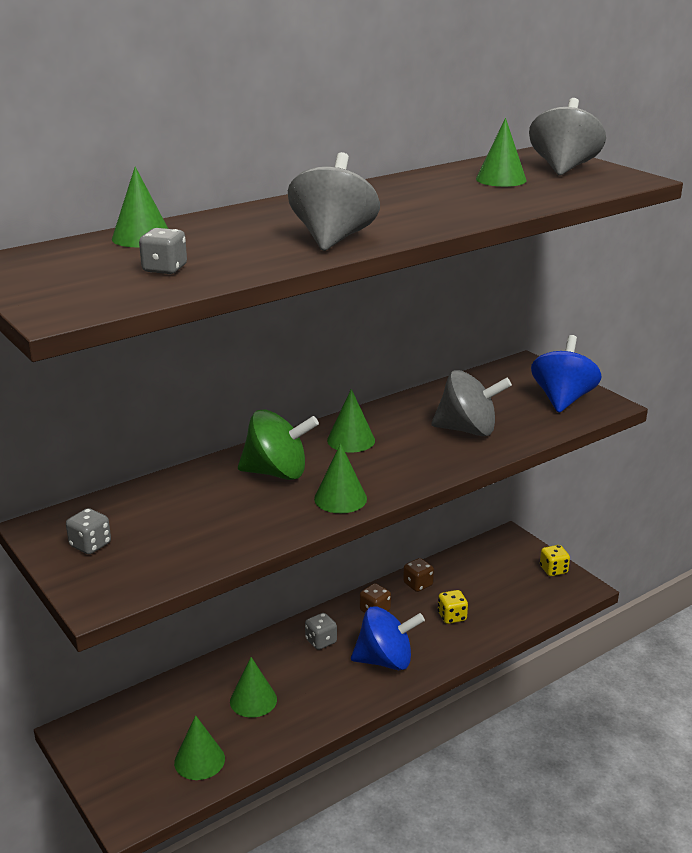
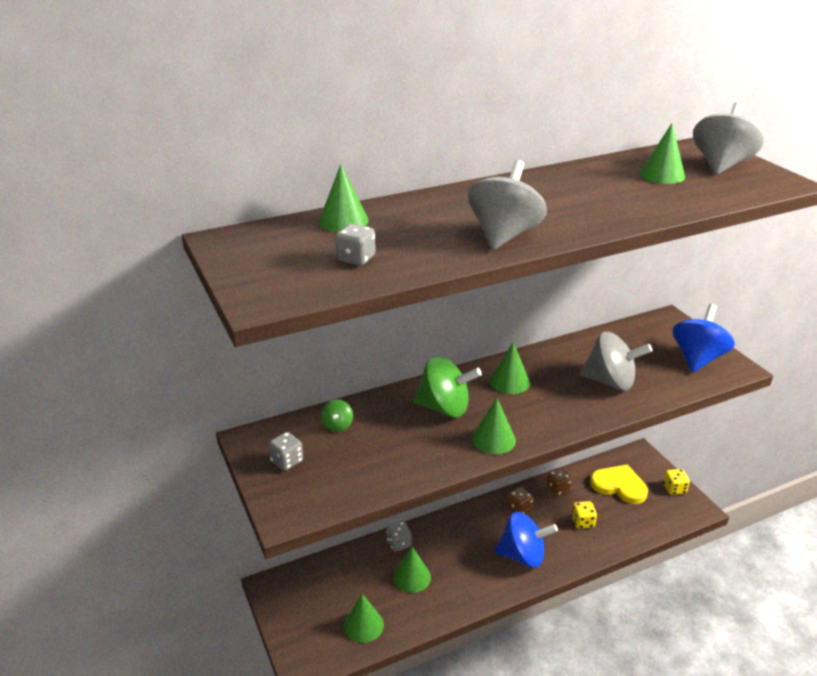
camera: 10 degrees right, 5 degrees up
grey dice [305,613,337,650] -> grey dice moved to [386,521,412,552]
none -> green spinning top [321,399,353,432]
none -> yellow heart [590,464,648,504]

